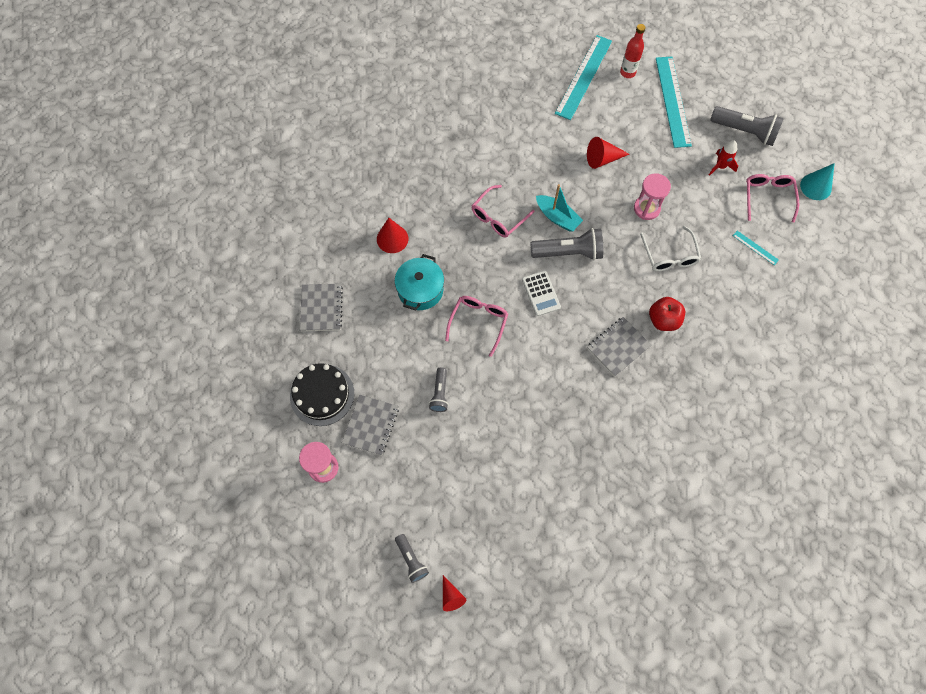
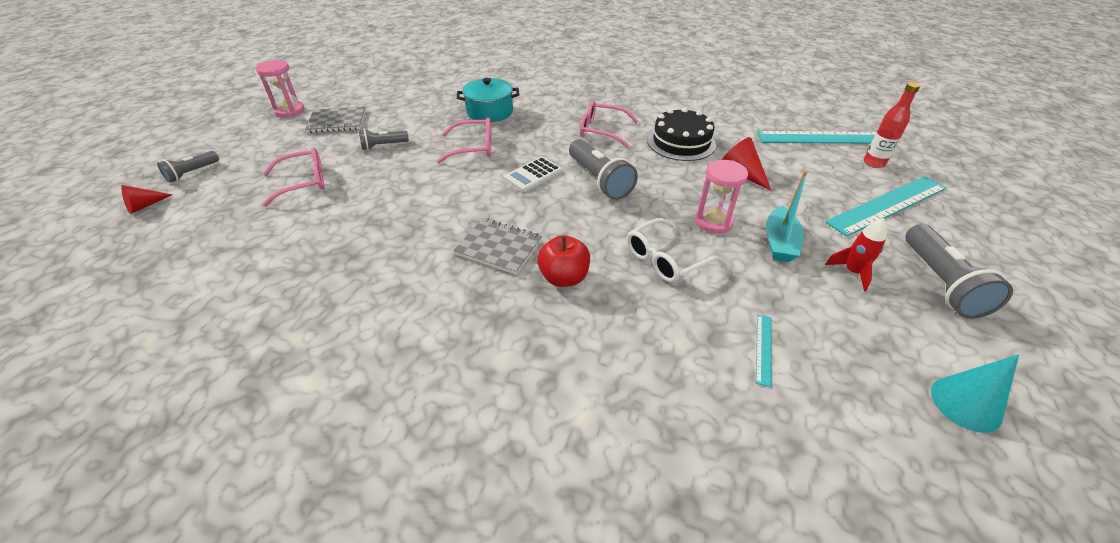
camera: 65 degrees right, 25 degrees down
black cake [290,363,354,426] -> black cake moved to [647,108,716,161]
grey notebook [300,283,343,331] -> none
red cone [377,218,408,253] -> none
turquoise boat [536,184,583,232] -> turquoise boat moved to [766,171,807,262]
pink glasses [746,174,799,223] -> pink glasses moved to [263,147,325,206]

